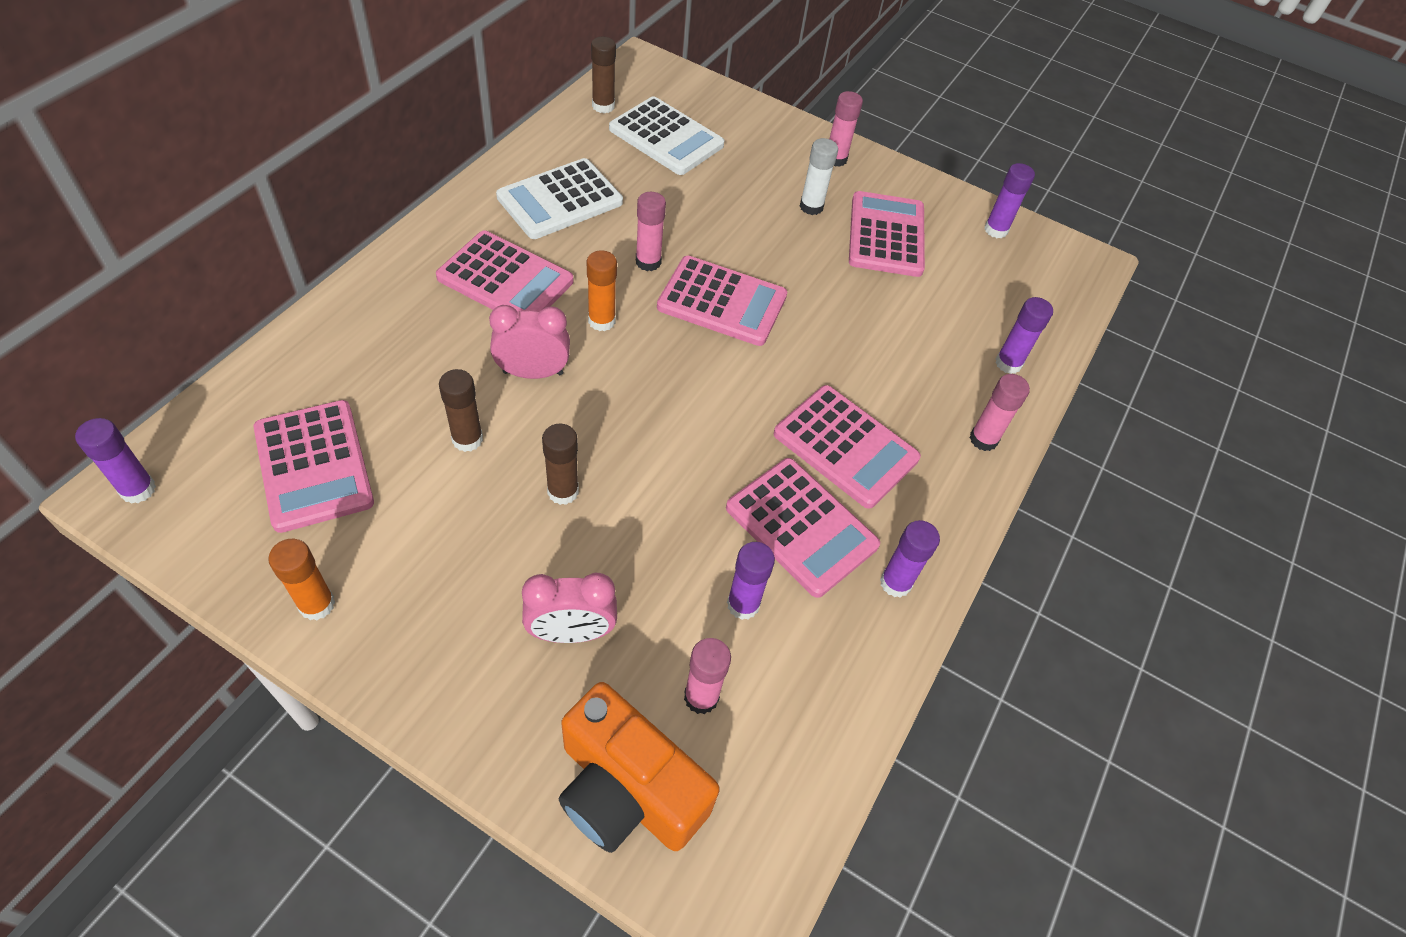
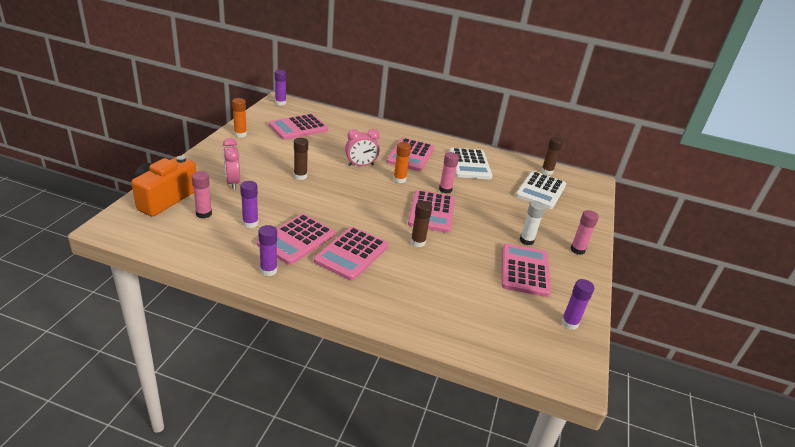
camera: 80 degrees right, 20 degrees down
brown glue stick [439,369,483,452] -> brown glue stick moved to [411,201,432,247]
pink clock [489,305,570,379] -> pink clock turned 90 degrees clockwise [345,129,380,166]
white calculator [496,158,623,239] -> white calculator turned 135 degrees counterclockwise [449,148,493,179]
pink calculator [849,191,925,277] -> pink calculator turned 75 degrees counterclockwise [501,244,551,297]
pink glue stick [970,374,1030,451] -> none
purple glue stick [995,297,1053,374] -> none

